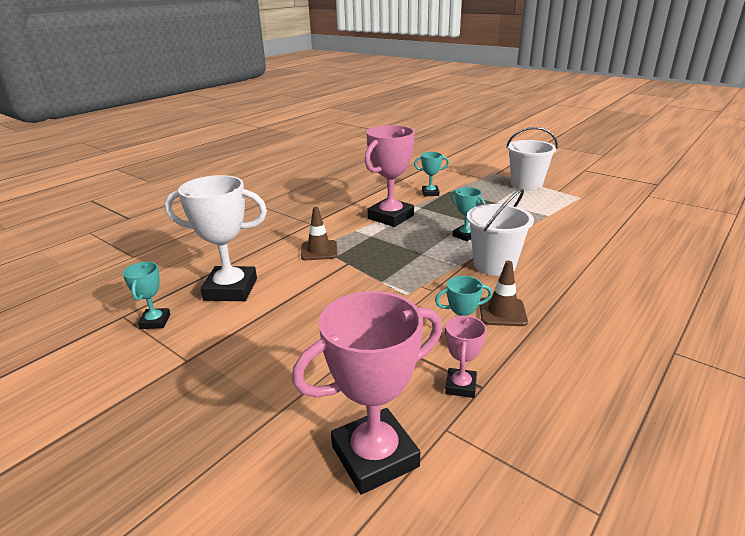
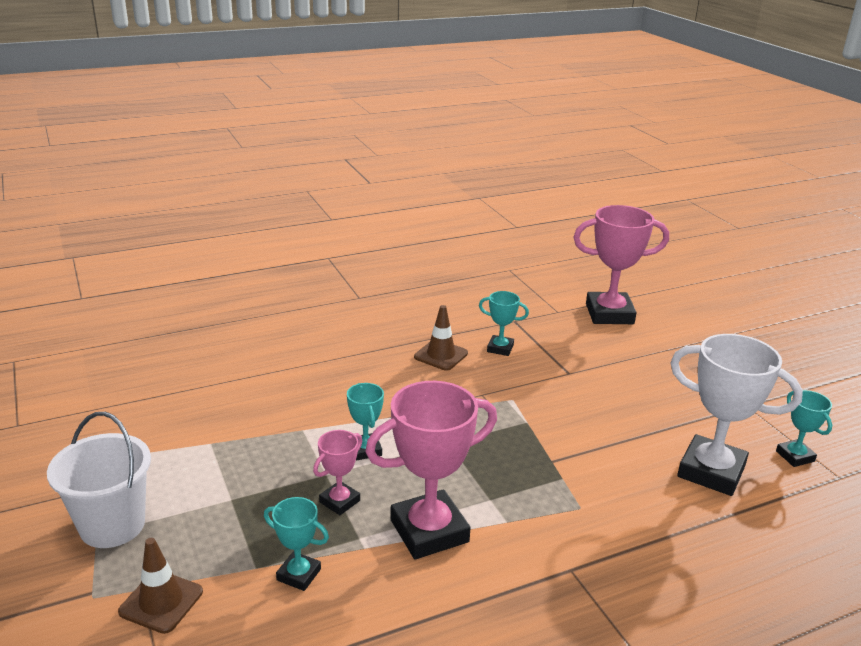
camera: 155 degrees left, 0 degrees up
turquoise trophy [122,262,171,329] -> turquoise trophy turned 45 degrees counterclockwise [776,390,832,467]
brown traffic cone [301,207,337,260] -> brown traffic cone moved to [118,538,203,634]
pink trophy [445,315,487,398] -> pink trophy moved to [313,430,362,515]
white bucket [467,189,534,276] -> none

